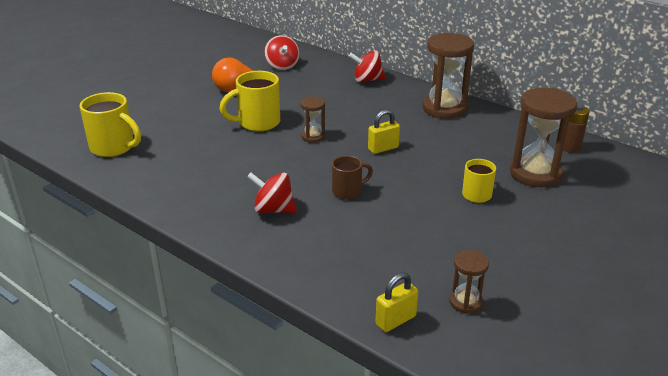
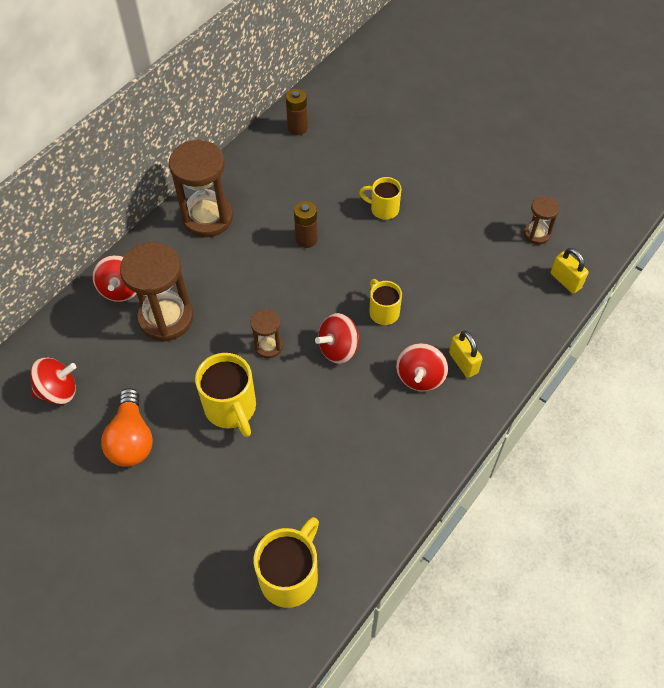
camera: 90 degrees left, 25 degrees up
brown mug [332,156,373,200] -> yellow mug [369,279,402,325]
yellow padlock [368,110,400,154] -> yellow padlock moved to [449,331,483,378]
brown hourglass [510,88,577,187] -> brown hourglass moved to [120,242,194,342]
none -> brown battery [294,201,318,248]
none -> red spinning top [315,313,360,364]

